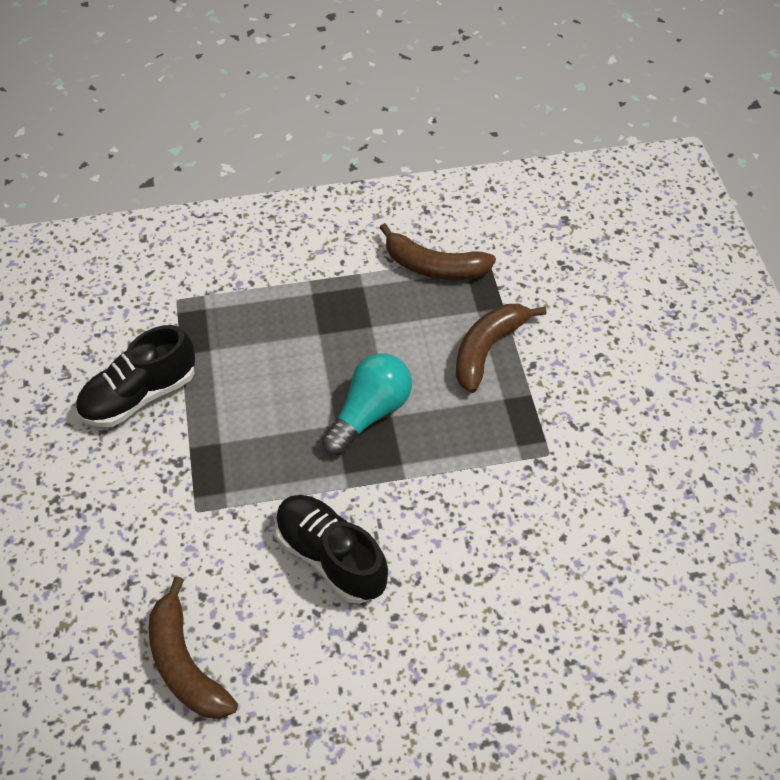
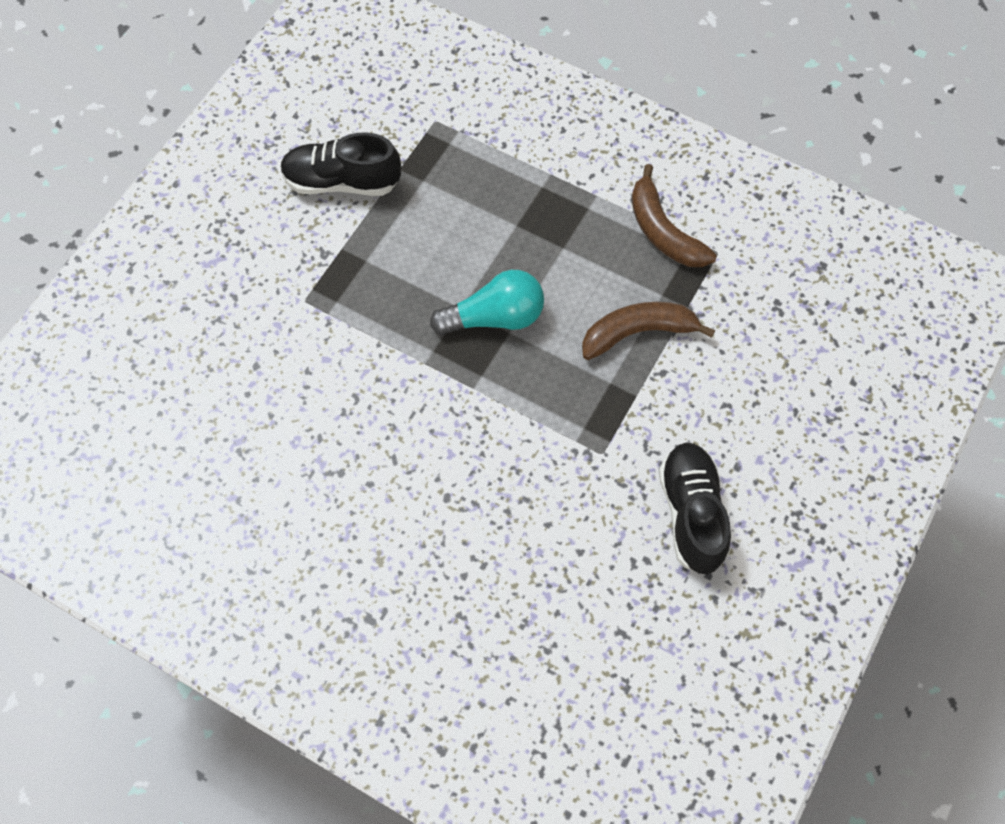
camera: 40 degrees right, 10 degrees up
brown banana [149,576,238,719] -> none
black shoe [275,495,388,604] -> black shoe moved to [659,443,731,574]

